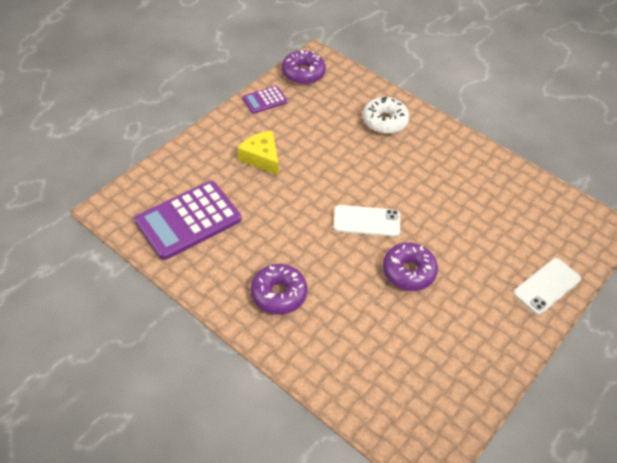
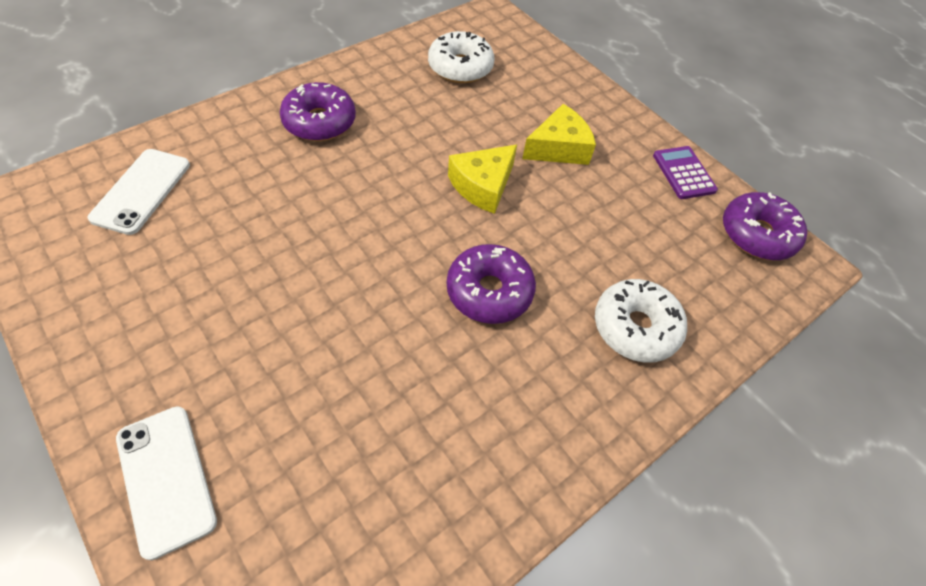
camera: 100 degrees right, 5 degrees up
purple calculator [134,181,241,260] -> white donut [428,31,495,83]
white phone [333,205,400,237] -> white phone moved to [88,149,190,235]
purple donut [383,242,438,291] -> purple donut moved to [447,244,536,324]
none -> yellow cheese [448,144,517,214]

